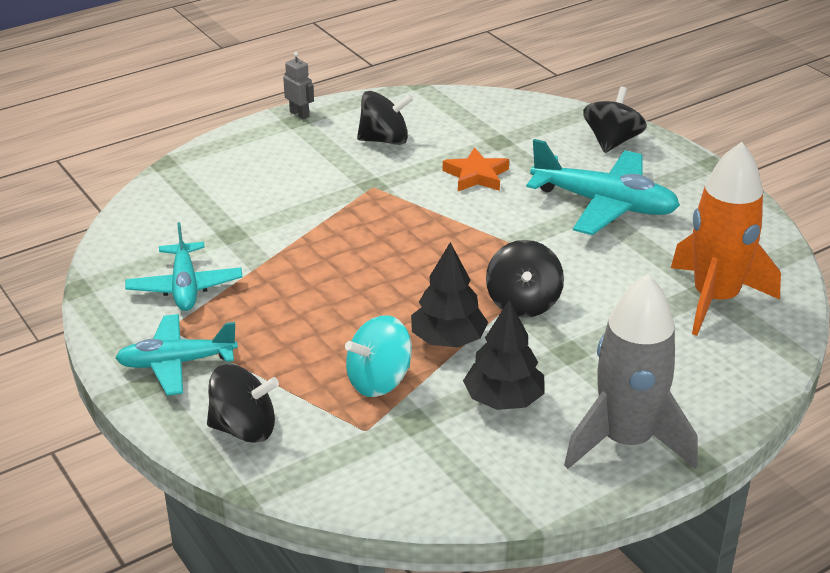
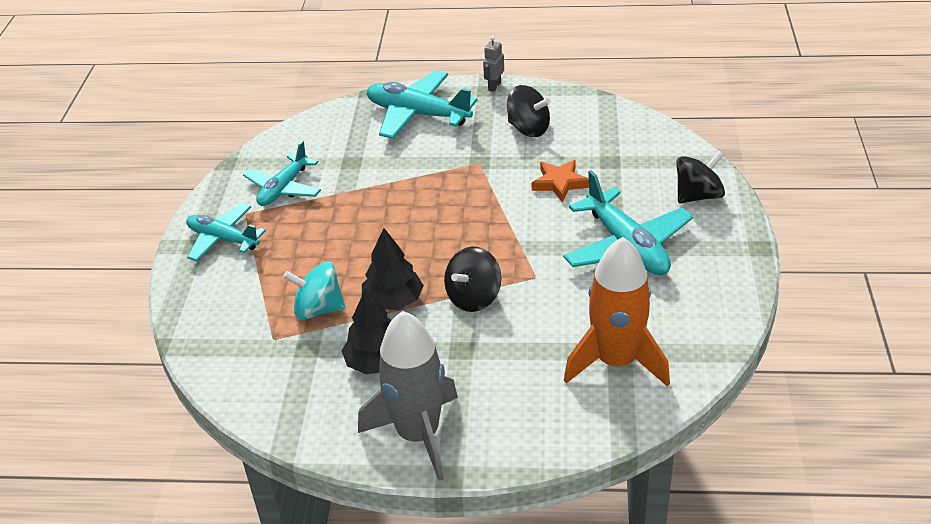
camera: 40 degrees right, 5 degrees up
black spinning top [207,364,279,443] -> none
grey robot [283,52,314,119] -> grey robot turned 150 degrees counterclockwise [483,36,504,92]
none -> turquoise plane [367,70,477,139]

